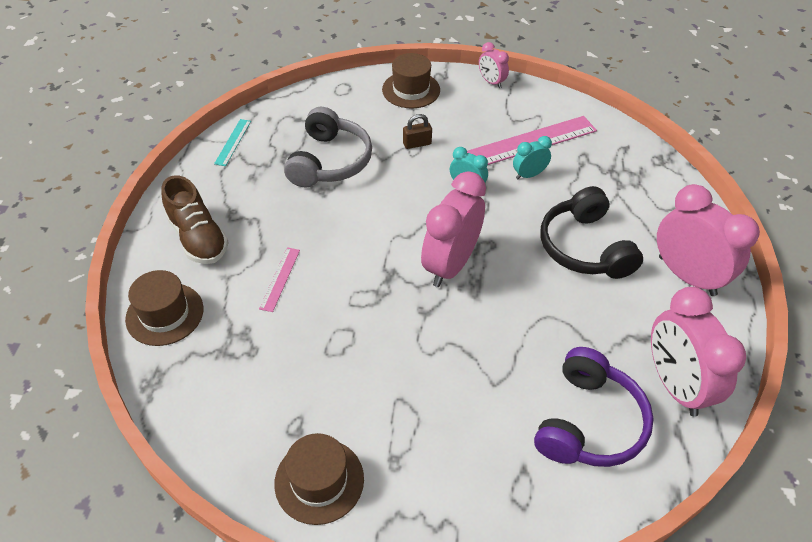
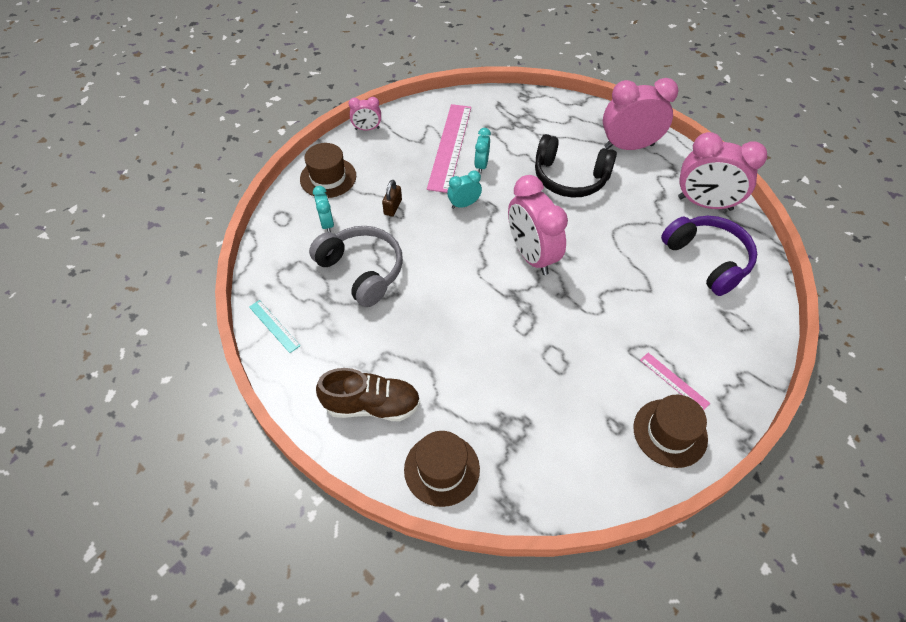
camera: 55 degrees left, 5 degrees up
pink ruler [259,247,300,312] -> pink ruler moved to [640,353,710,410]
none -> turquoise clock [313,186,334,232]

